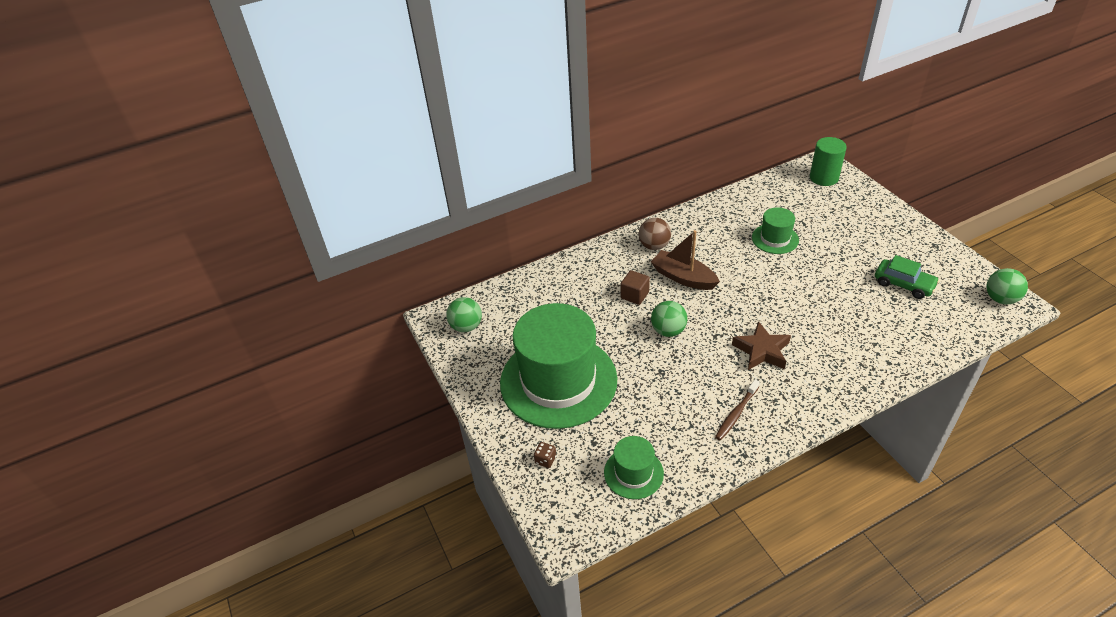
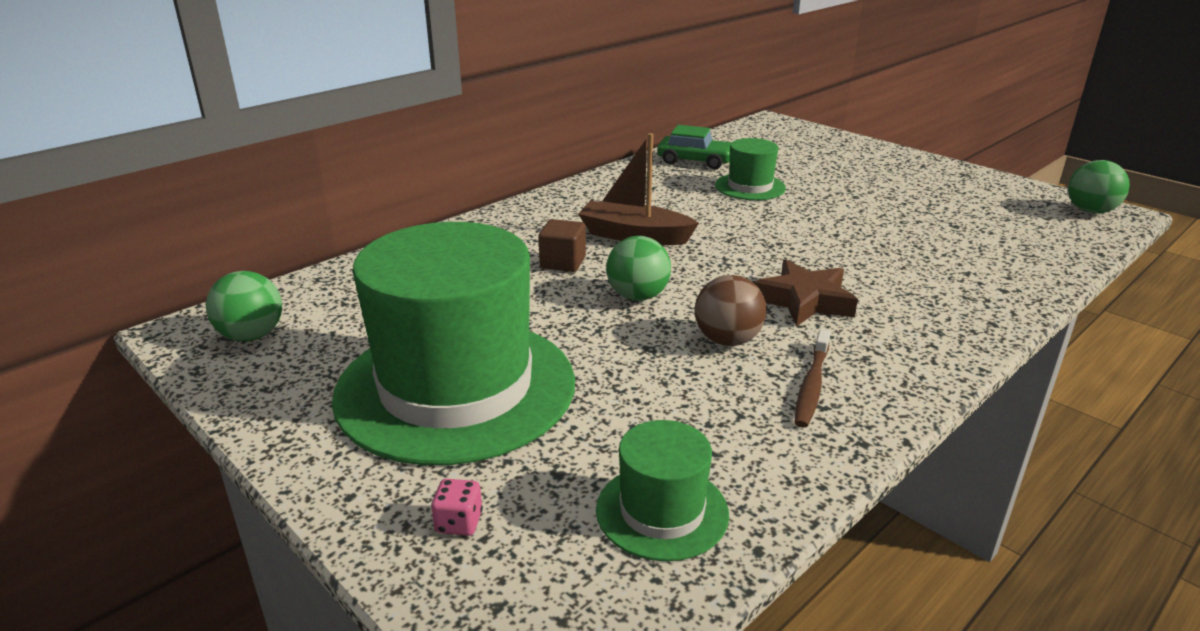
camera: 20 degrees left, 15 degrees down
brown dice [534,442,556,468] -> pink dice [431,479,483,536]
brown ball [639,218,671,250] -> brown ball moved to [695,275,766,346]
green cylinder [810,137,847,186] -> none
green car [875,255,940,299] -> green car moved to [657,125,731,169]

